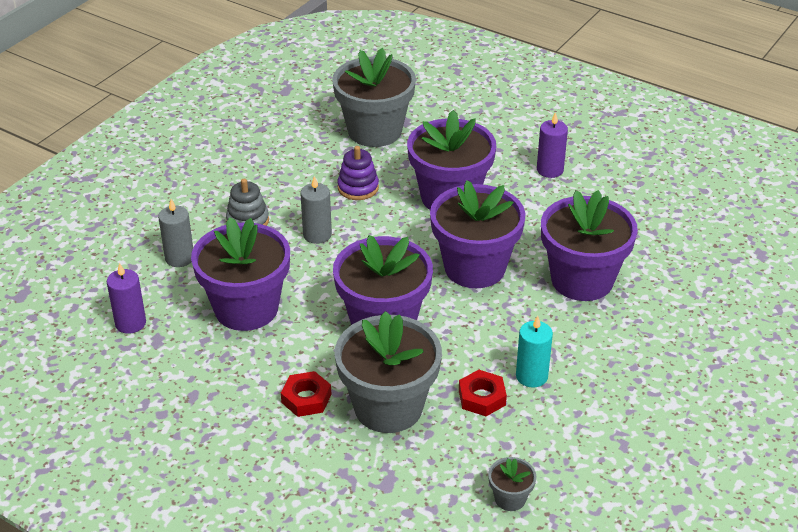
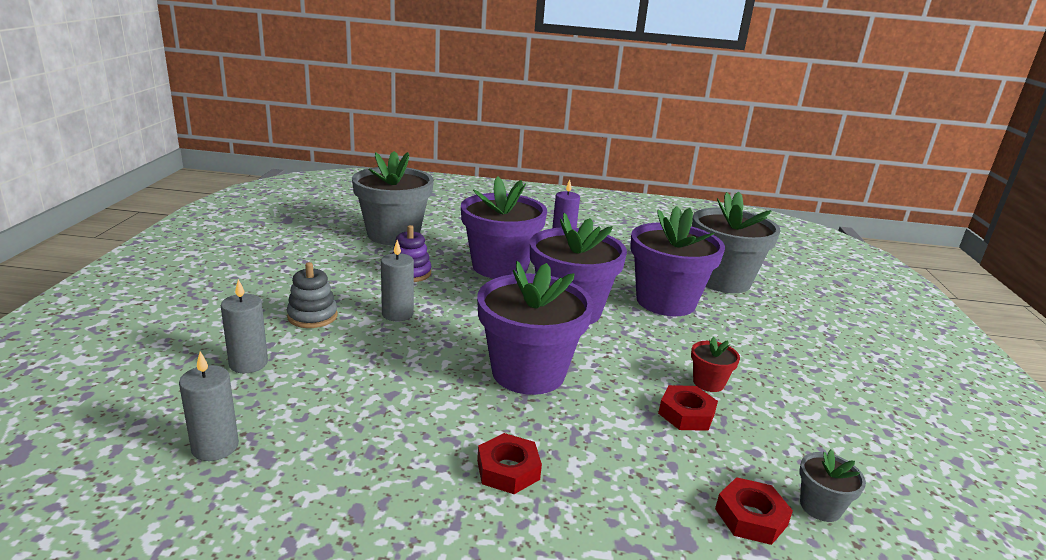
camera: 30 degrees left, 15 degrees down
purple candle [107,263,146,334] -> grey candle [179,352,239,461]
purple flower pot [191,217,290,331] -> none
grey flower pot [335,311,442,433] -> grey flower pot moved to [692,192,781,293]
turquoise candle [516,316,553,388] -> red flower pot [691,337,740,392]
none -> red nut [715,477,793,545]

